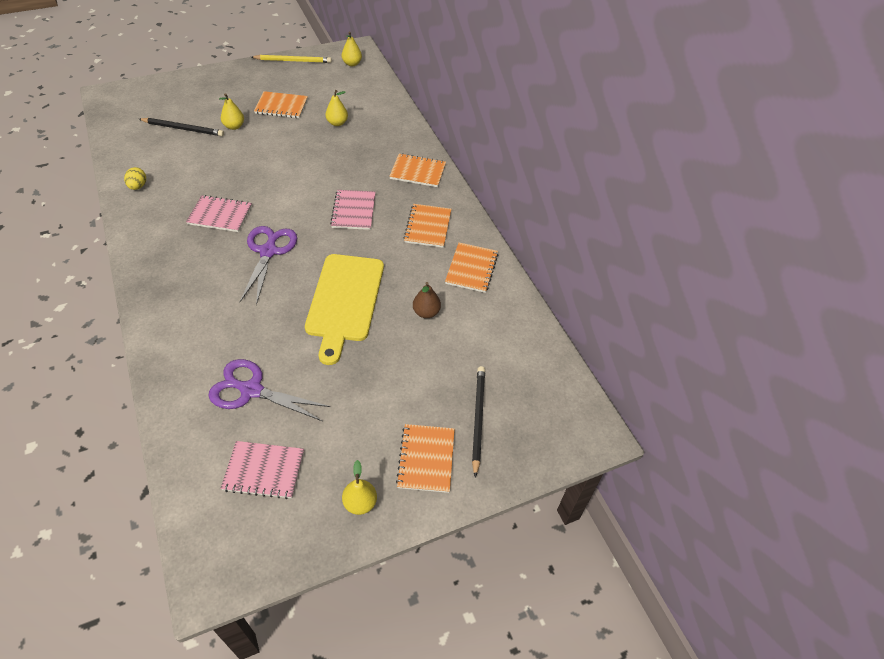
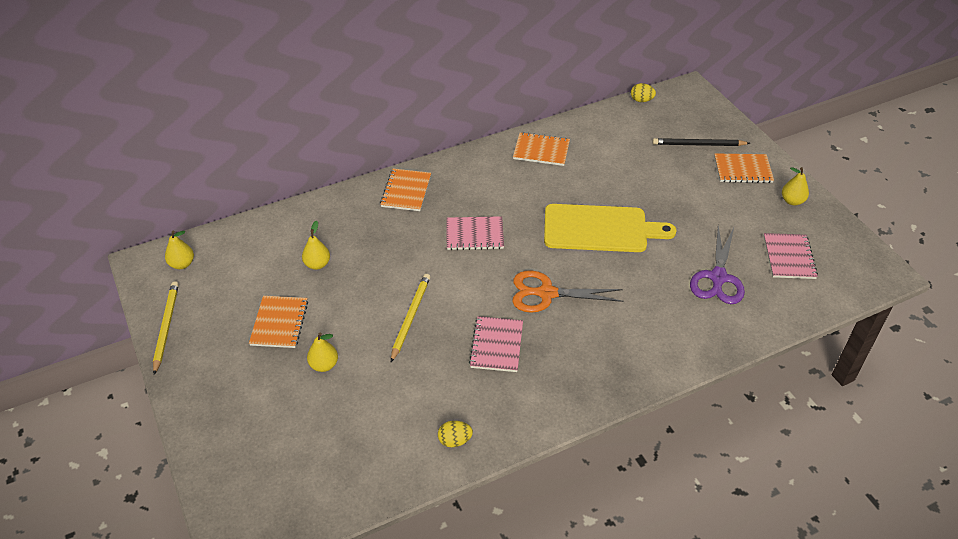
camera: 90 degrees left, 5 degrees down
black pencil [139,118,224,136] -> none
purple scissors [240,226,297,305] -> orange scissors [512,271,624,313]
orange notebook [403,204,451,248] -> none
brown pear [413,282,441,318] -> none
none -> yellow pencil [391,274,430,362]
none -> yellow egg [631,83,656,102]

